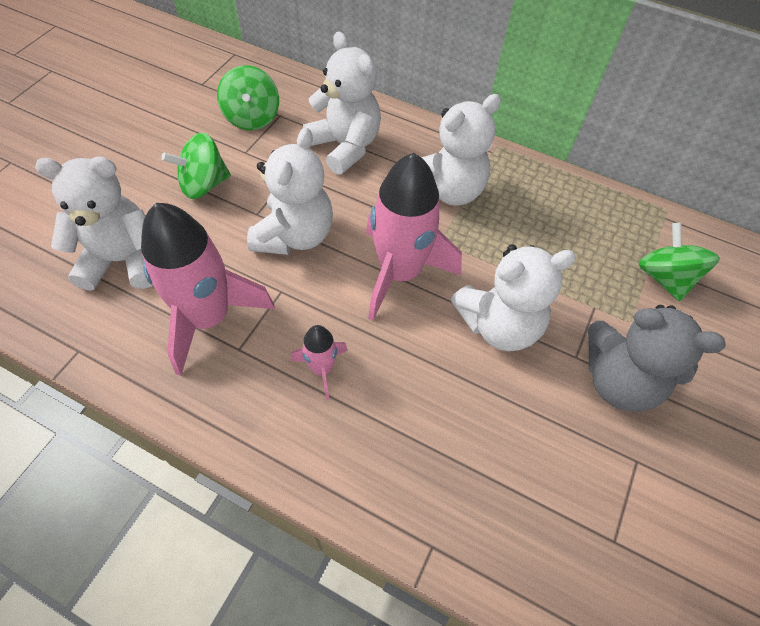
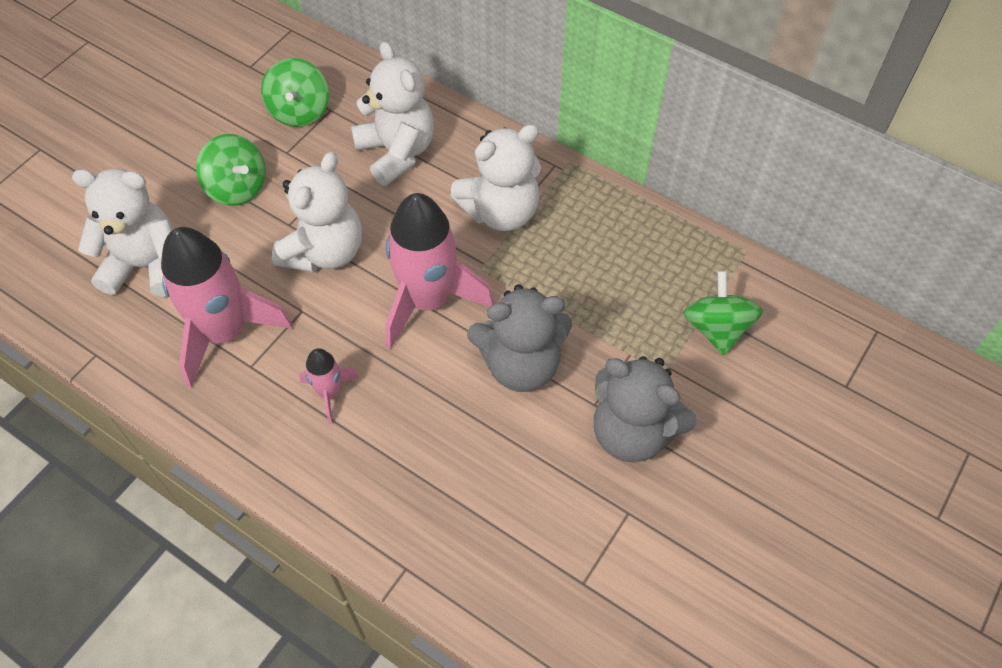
camera: 10 degrees right, 0 degrees up
green spinning top [161,133,231,199] -> green spinning top turned 120 degrees counterclockwise [196,134,266,206]
white teddy bear [451,244,576,351] -> grey teddy bear [467,284,572,392]

